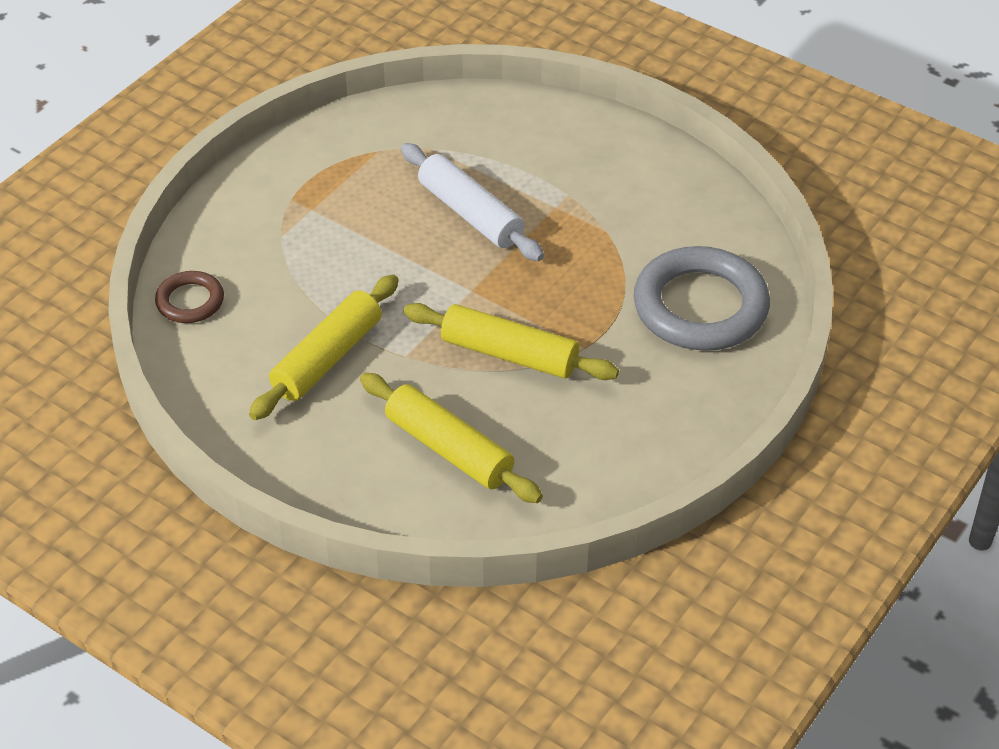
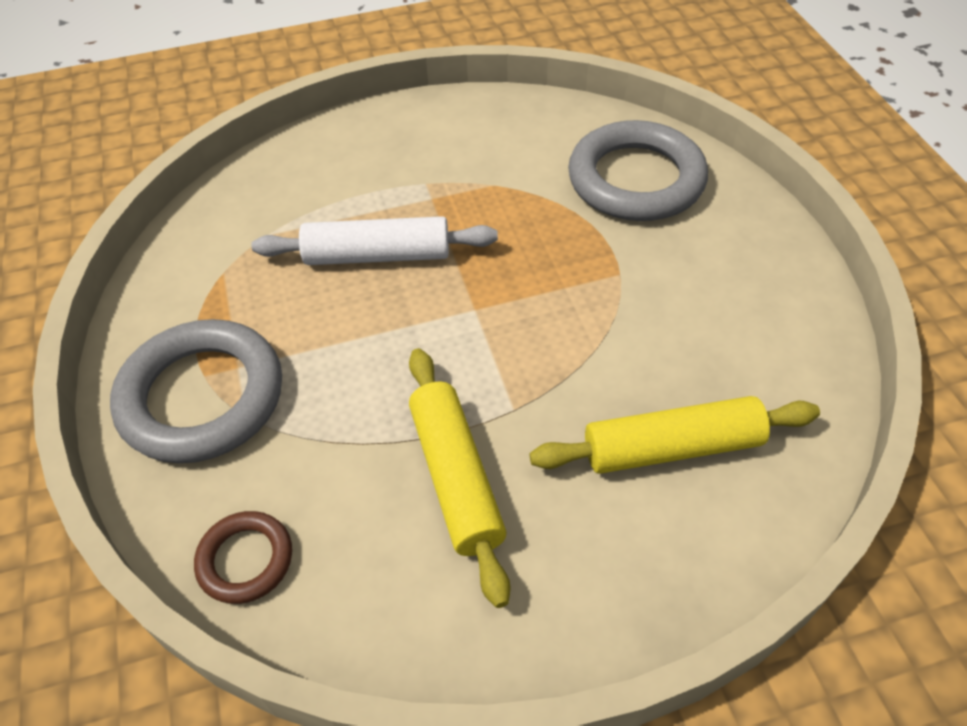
camera: 50 degrees left, 5 degrees up
yellow rolling pin [403,303,619,380] -> none
none -> grey ring [110,319,282,463]

